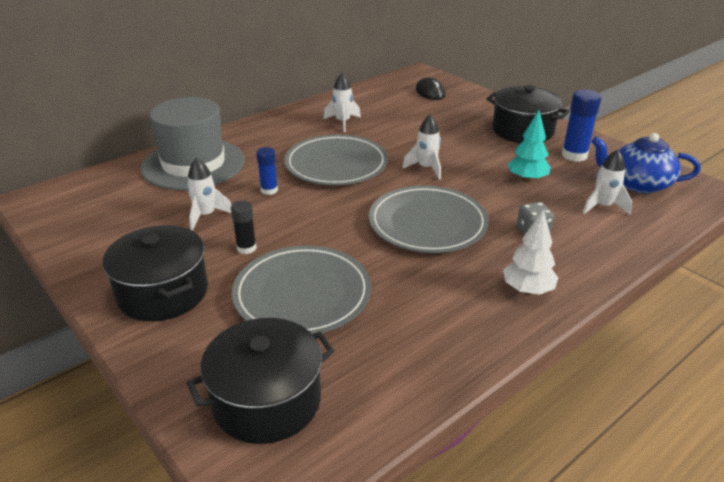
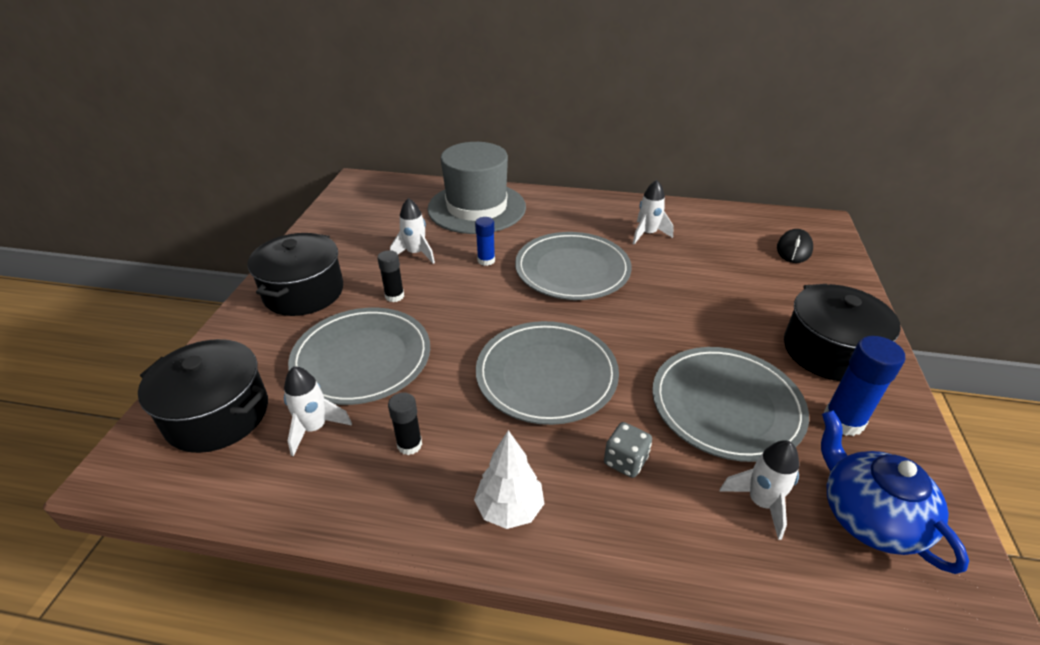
camera: 50 degrees right, 5 degrees up
white rocket [402,115,441,180] -> white rocket moved to [284,366,352,456]
turquoise tree [508,110,551,182] -> grey plate [652,347,809,462]
none -> black glue stick [388,393,422,455]

